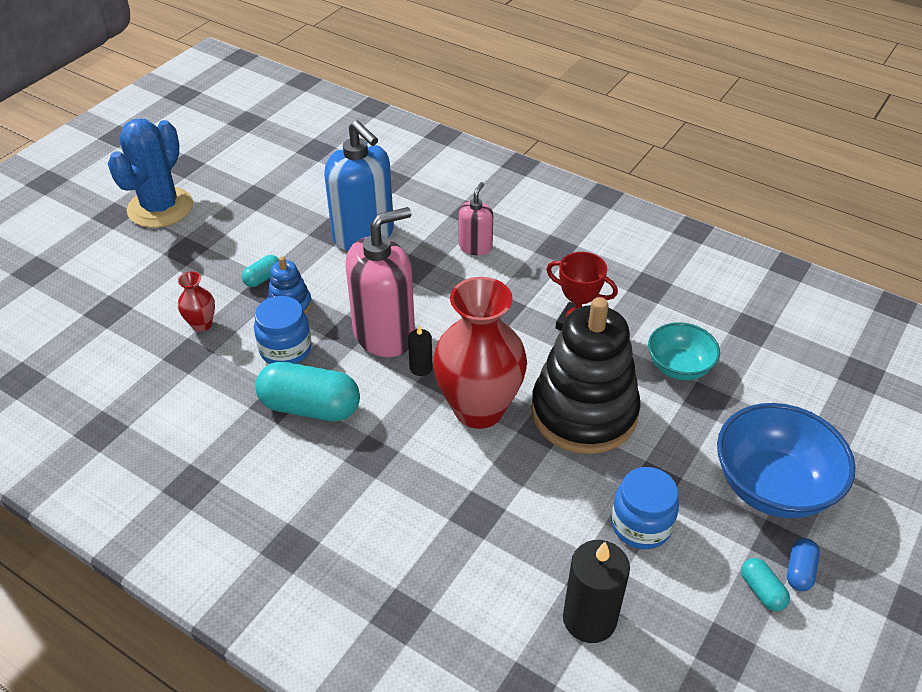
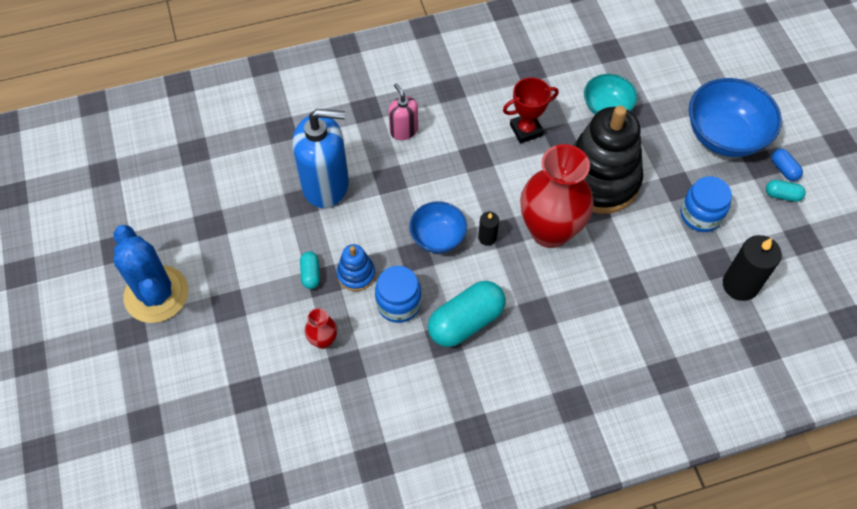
camera: 50 degrees left, 15 degrees up
pink soap dispenser [346,207,415,357] -> blue bowl [409,201,467,253]

